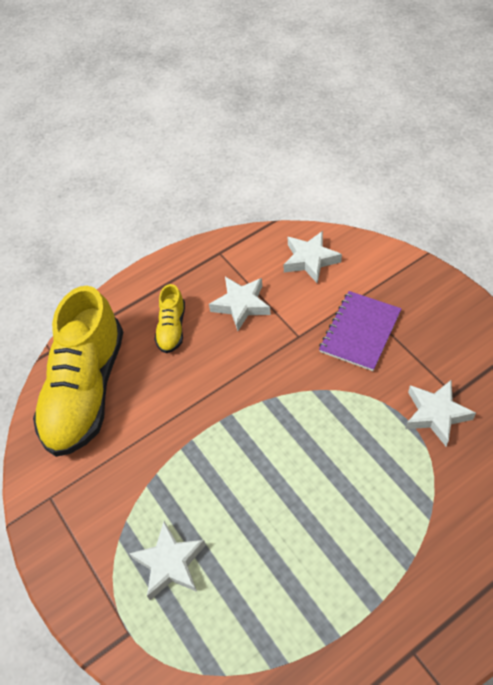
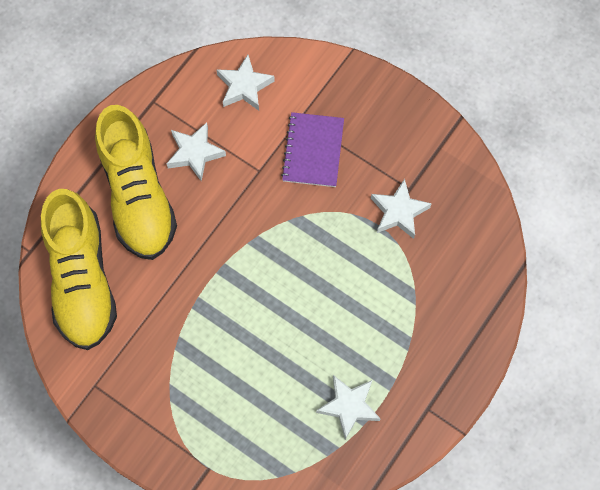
camera: 25 degrees left, 15 degrees up
white star [129,521,206,600] -> white star moved to [316,375,381,439]
yellow shoe [154,284,185,353] -> yellow shoe [95,105,177,260], size x2.25

